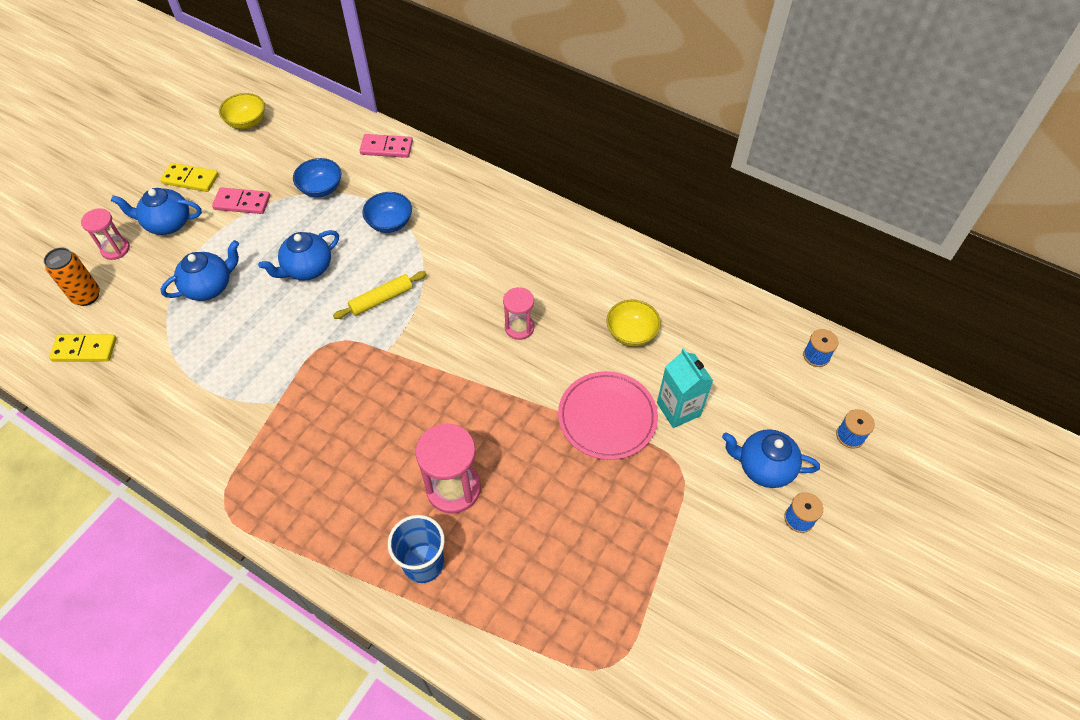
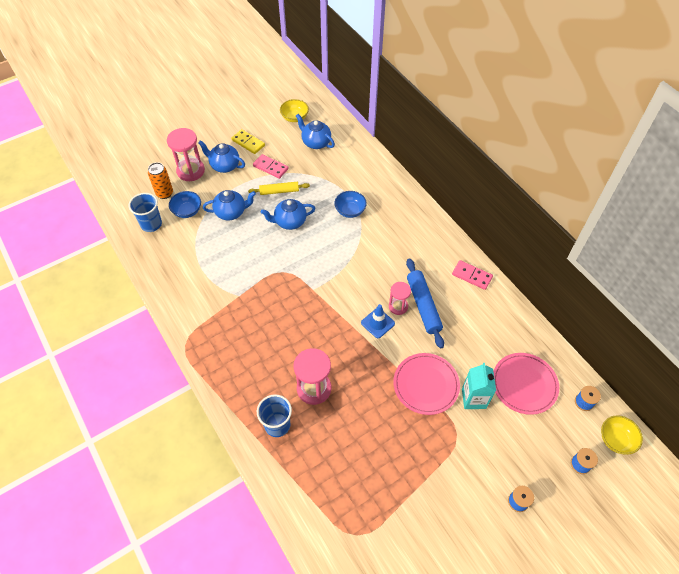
camera: 25 degrees right, 0 degrees up
yellow domino [49,334,117,361] -> blue cup [129,193,162,232]
pink hourglass [81,208,130,260] -> pink hourglass [167,128,205,181], size x1.64
blue bowl [293,158,341,197] -> blue bowl moved to [169,191,201,218]
yellow rolling pin [333,271,426,319] -> yellow rolling pin moved to [248,182,310,195]
pink domino [359,134,413,158] -> pink domino moved to [452,260,493,290]
yellow bowl [607,299,661,346] -> yellow bowl moved to [601,415,643,455]
blue teapot [722,429,820,488] -> blue teapot moved to [296,114,335,149]
none -> blue traffic cone [361,304,395,338]
none -> blue rolling pin [406,258,444,349]
none -> pink plate [493,353,559,415]

